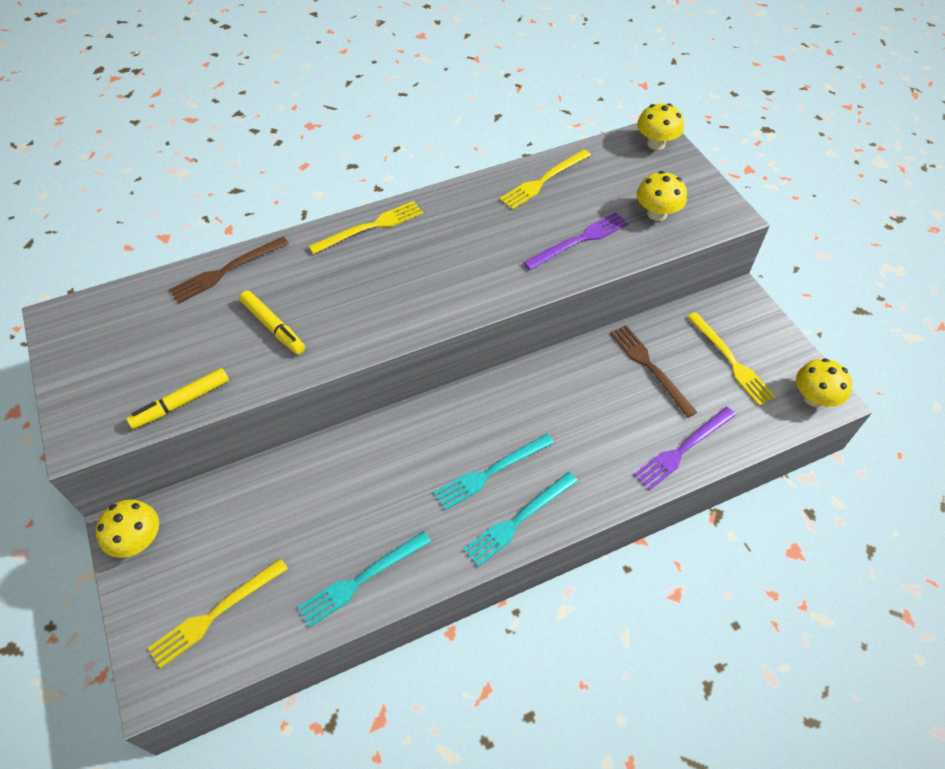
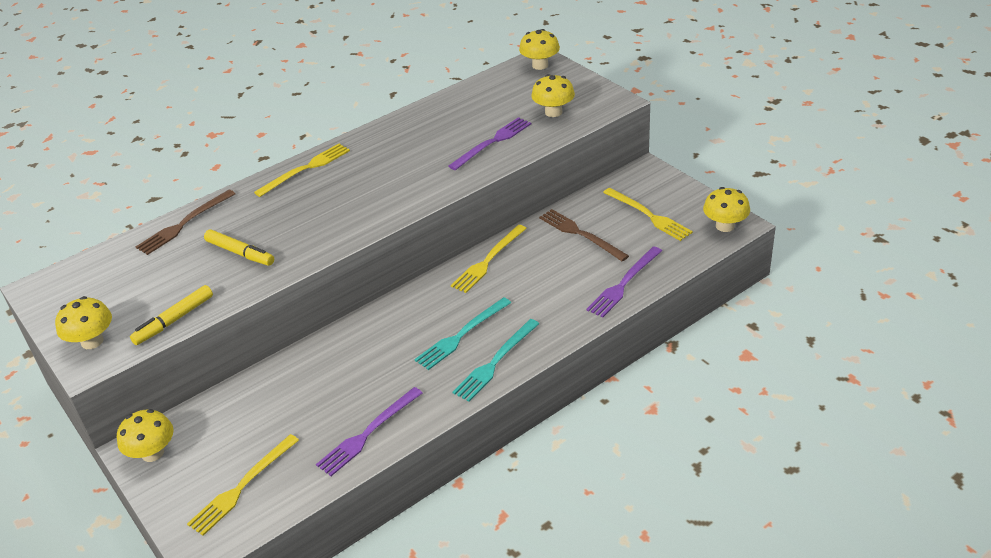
camera: 10 degrees left, 15 degrees down
turquoise fork [297,531,431,628] -> purple fork [316,387,422,476]
yellow fork [499,149,591,210] -> yellow fork moved to [451,225,527,293]
none -> yellow mushroom [55,296,112,349]

